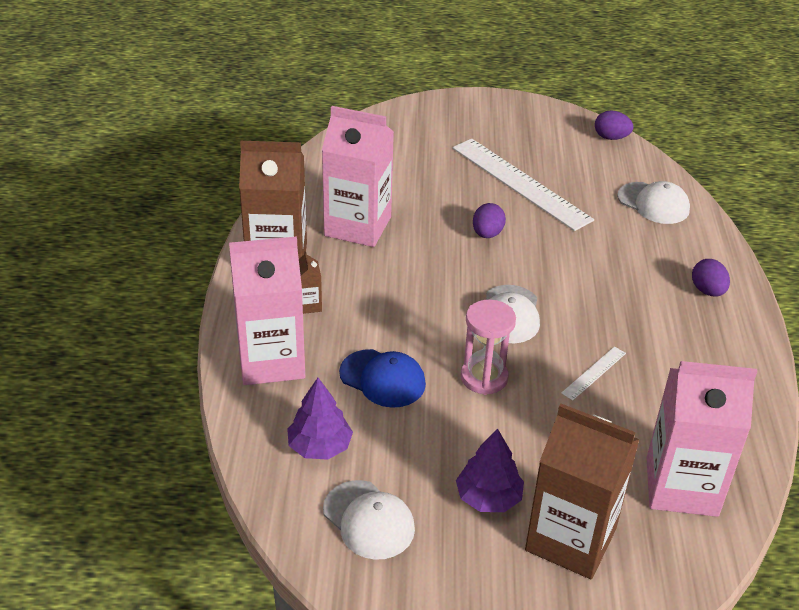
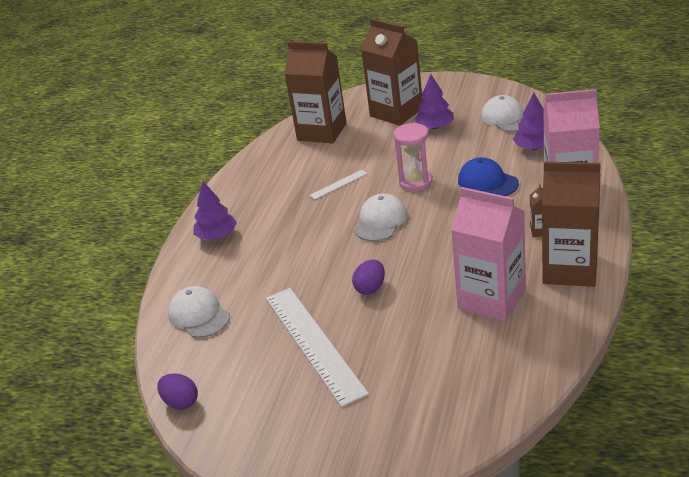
camera: 160 degrees left, 5 degrees down
pink carton [646,361,757,517] -> brown carton [284,41,347,144]
purple egg [692,259,730,297] -> purple tree [193,181,237,240]

